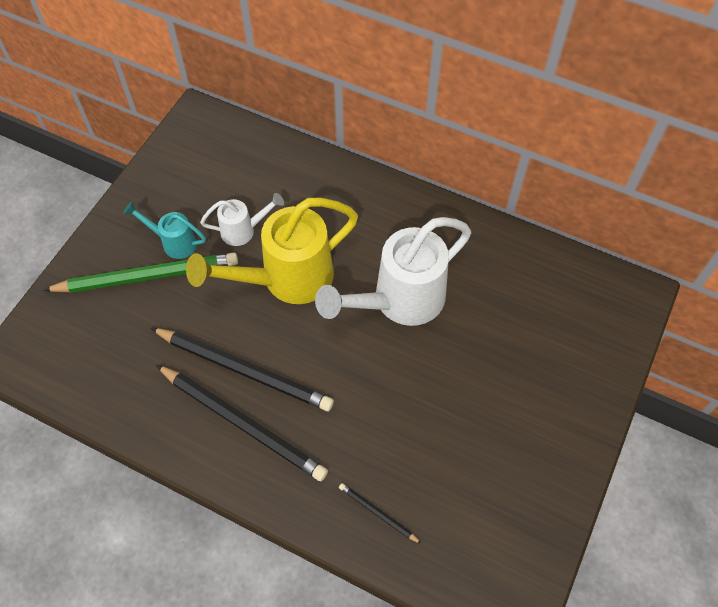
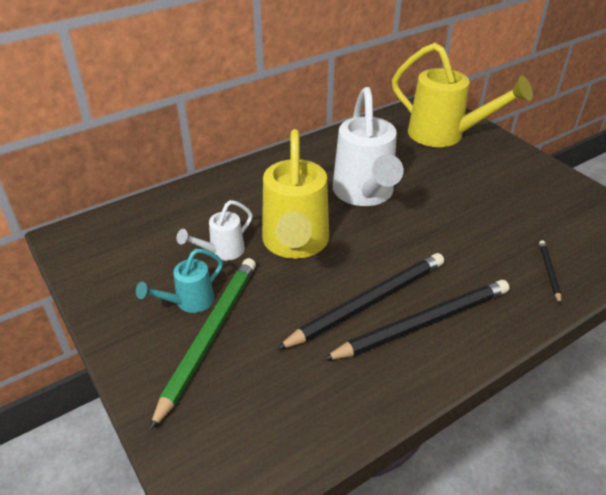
camera: 60 degrees left, 20 degrees down
white watering can [200,193,284,246] -> white watering can turned 150 degrees counterclockwise [177,200,253,261]
black pencil [339,483,422,544] -> black pencil turned 120 degrees clockwise [539,240,561,304]
none -> yellow watering can [392,43,533,147]

